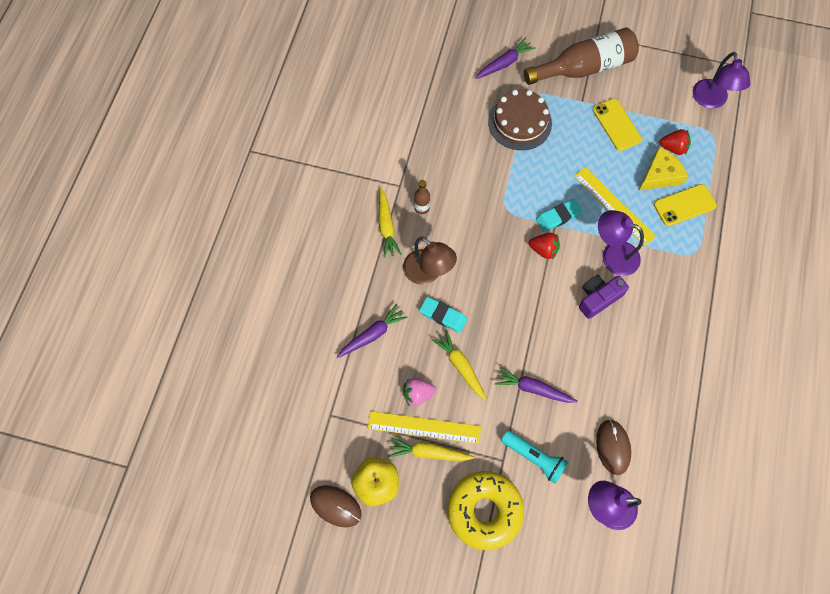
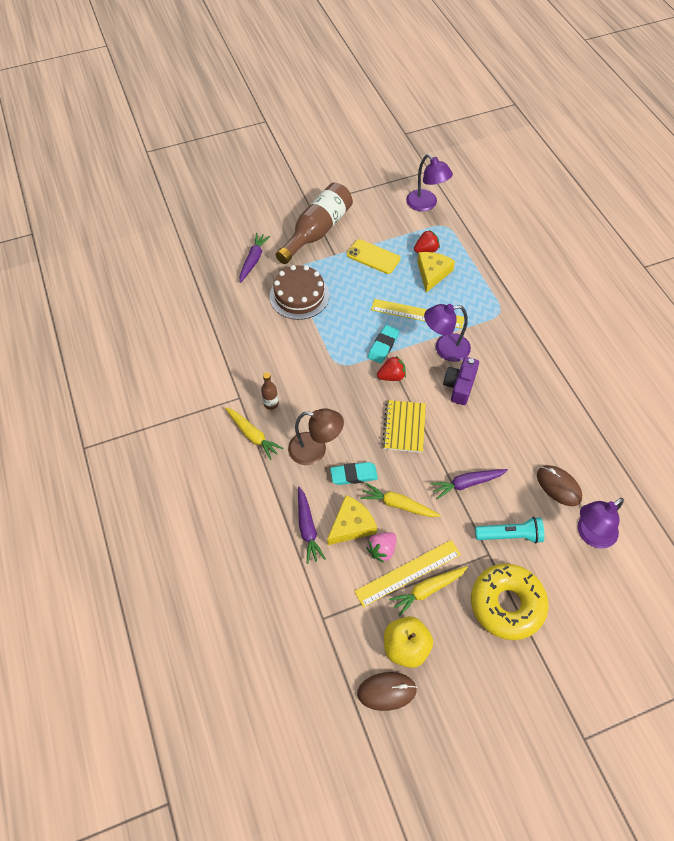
camera: 35 degrees left, 10 degrees down
purple carrot [337,304,408,358] -> purple carrot turned 150 degrees clockwise [298,487,326,564]
yellow phone [654,184,717,226] -> none
none -> yellow cheese [327,495,377,545]
none -> yellow notebook [382,400,426,453]

